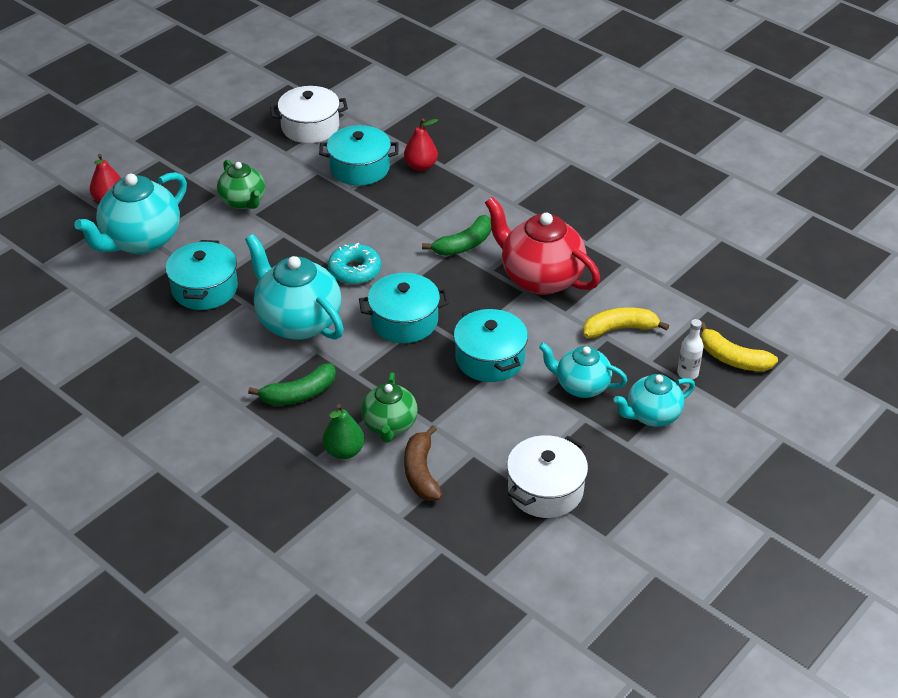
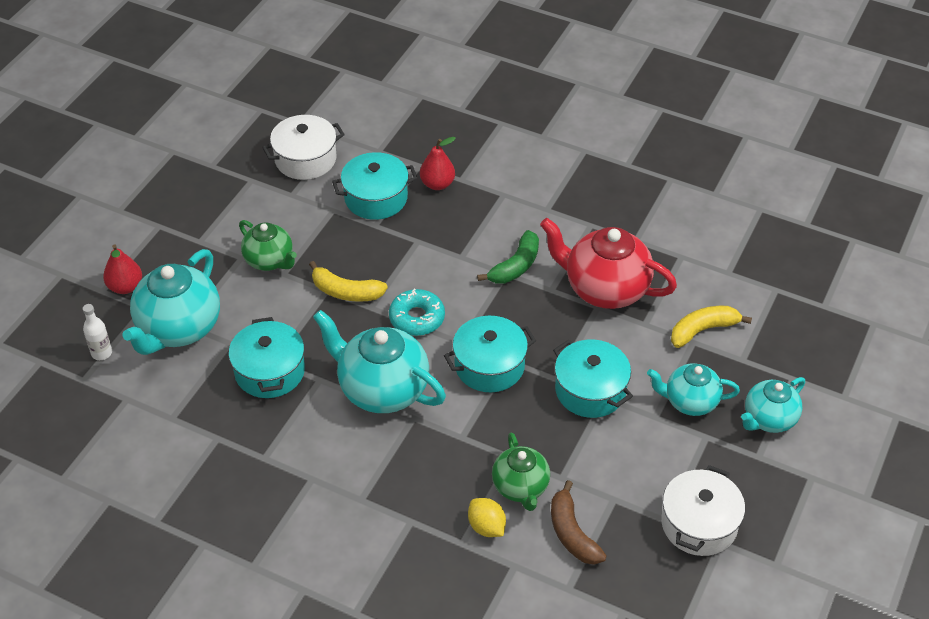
camera: 15 degrees left, 5 degrees up
green banana [248,363,336,405] -> none
green pear [323,404,364,459] -> yellow lemon [468,498,506,537]
white bottle [677,319,704,380] -> white bottle moved to [83,304,112,360]
yellow banana [701,322,778,371] -> yellow banana moved to [309,261,388,302]

